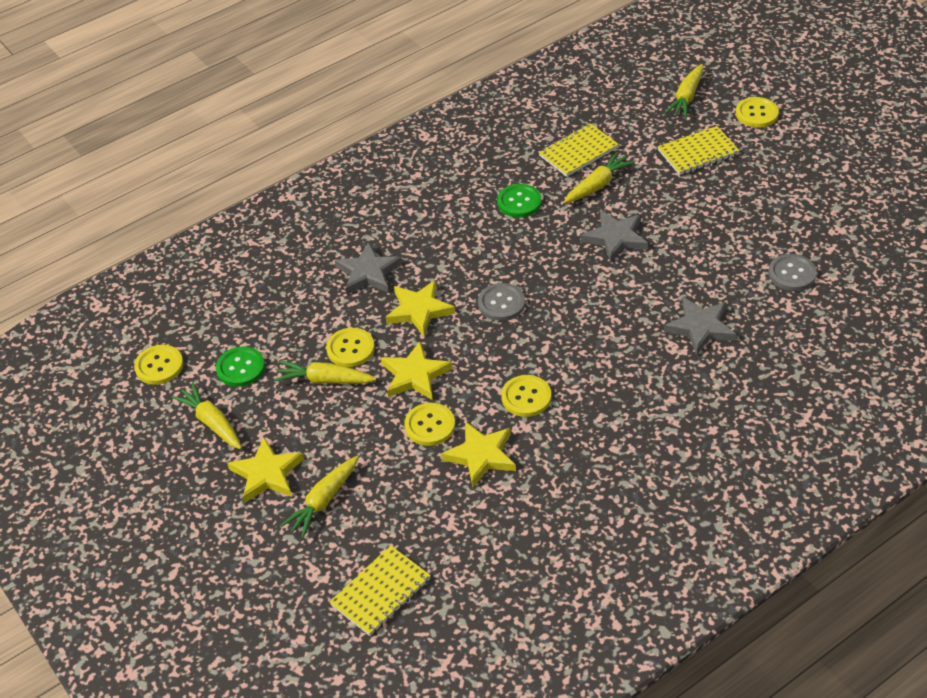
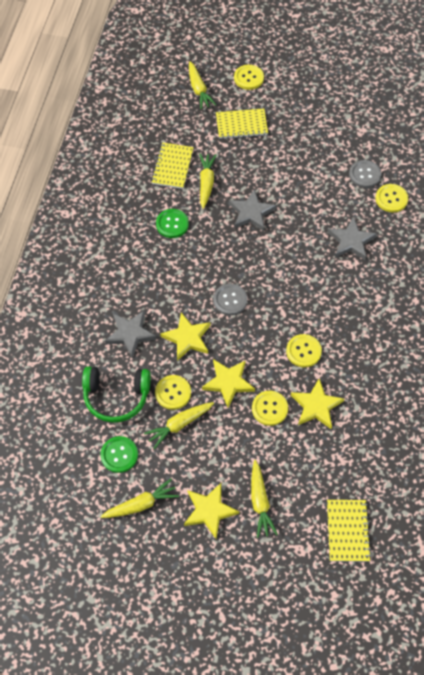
camera: 45 degrees left, 15 degrees up
yellow button [134,345,183,385] -> yellow button moved to [375,184,408,213]
yellow carrot [171,383,242,449] -> yellow carrot turned 150 degrees clockwise [101,479,179,518]
yellow notebook [658,126,740,175] -> yellow notebook turned 60 degrees clockwise [216,108,268,139]
none -> green headphones [82,366,150,423]

